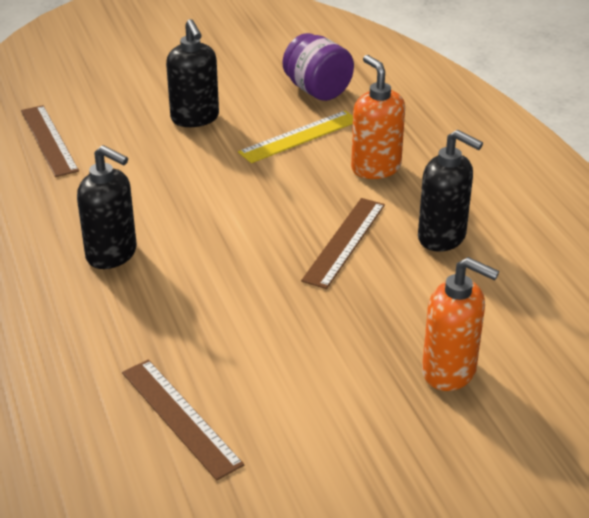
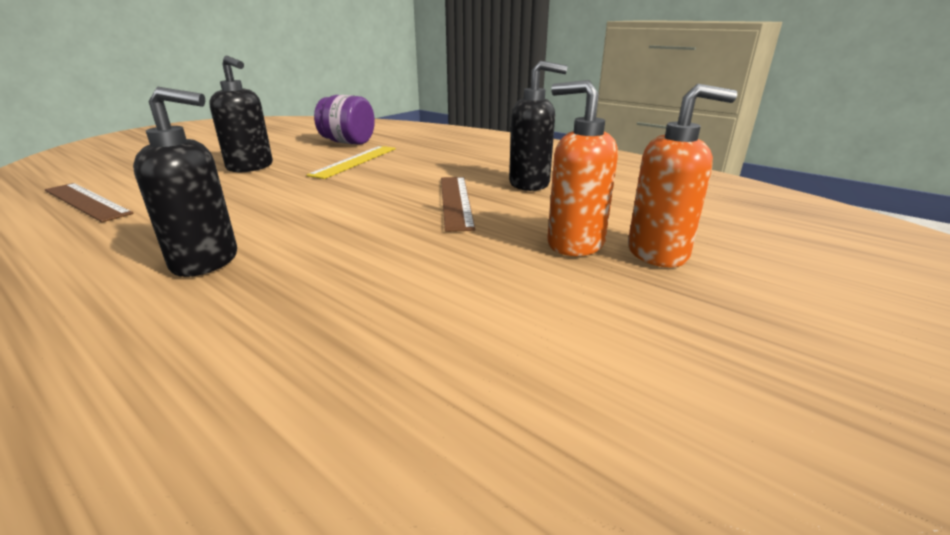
camera: 30 degrees left, 10 degrees down
brown ruler [122,360,244,481] -> none
orange soap dispenser [351,55,405,179] -> orange soap dispenser moved to [547,80,618,256]

